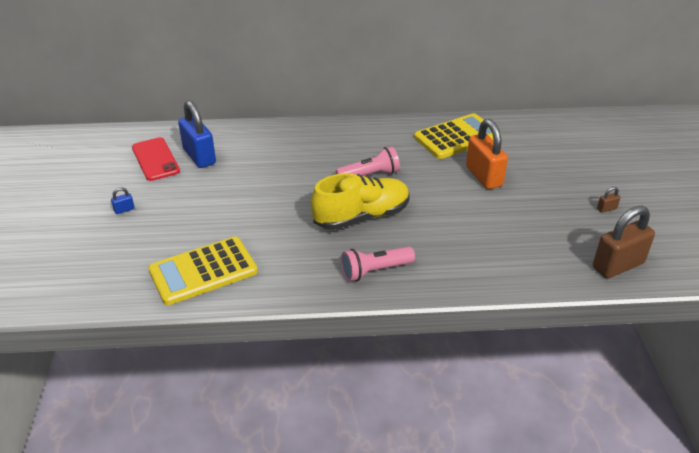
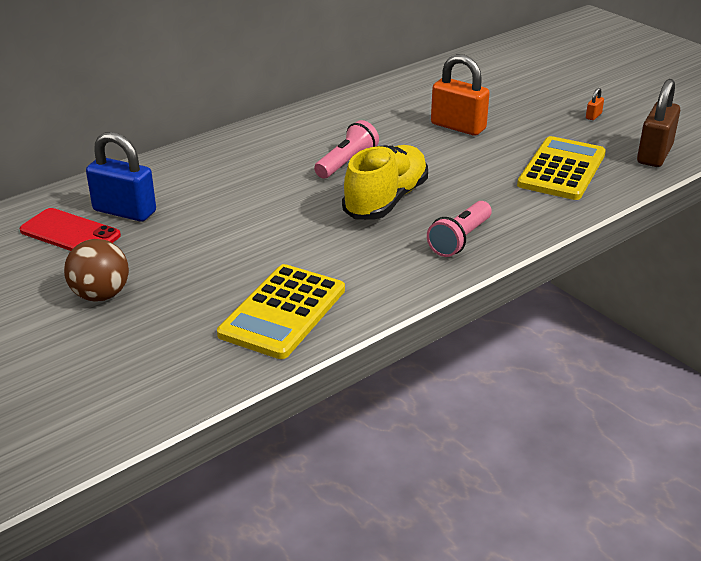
camera: 35 degrees left, 5 degrees down
blue padlock [111,187,135,214] -> brown ball [64,239,129,301]
yellow calculator [414,113,494,159] -> yellow calculator moved to [517,136,606,200]
brown padlock [597,187,621,213] -> orange padlock [586,88,604,120]

